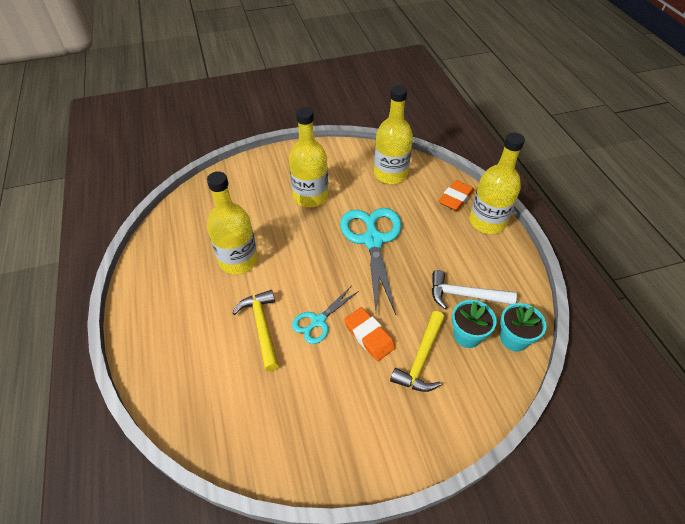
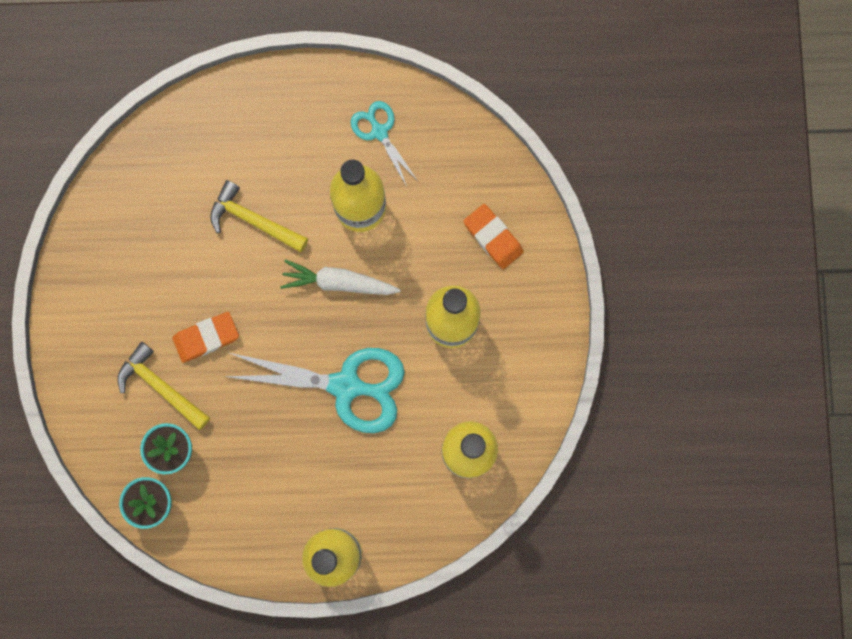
camera: 105 degrees right, 30 degrees up
yellow hammer [233,290,279,371] -> yellow hammer turned 150 degrees counterclockwise [210,180,308,252]
turquoise scissors [292,285,359,344] -> turquoise scissors moved to [351,101,417,187]
white hammer [432,270,517,309] -> none
orange eraser [438,180,474,211] -> orange eraser moved to [464,204,524,269]
none -> white carrot [280,259,401,295]

